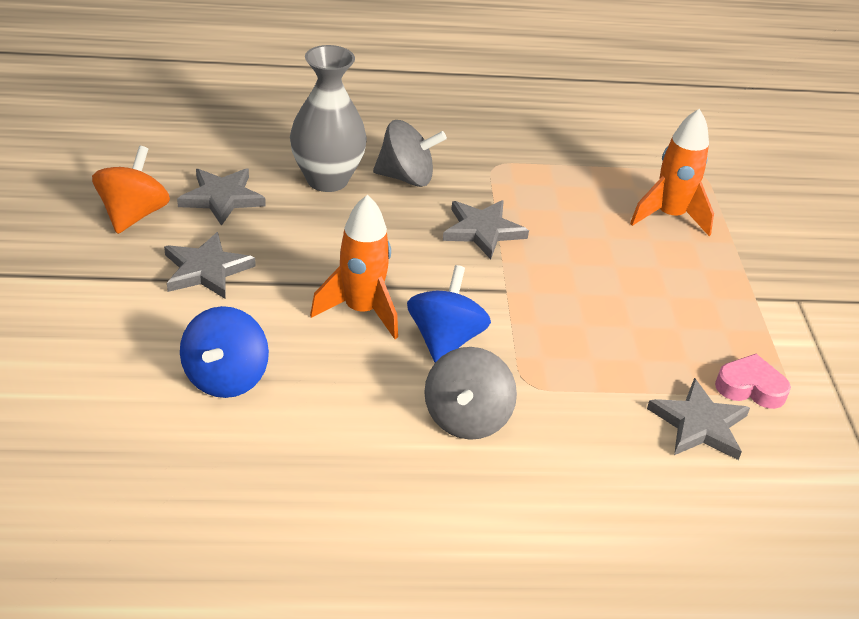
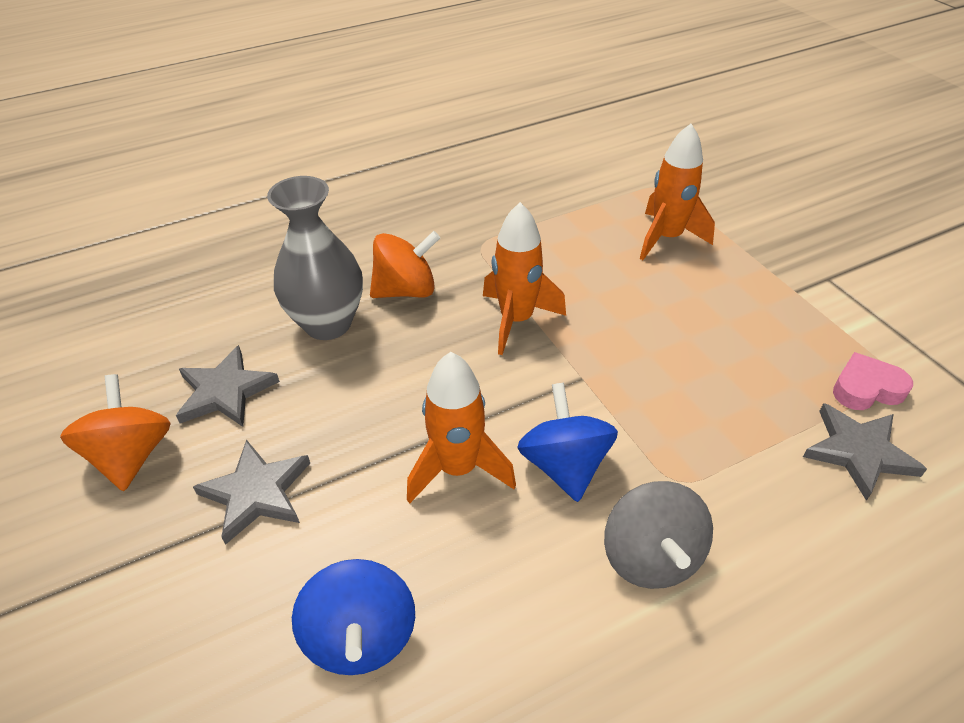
camera: 20 degrees left, 5 degrees up
grey spinning top [373,120,447,187] -> orange spinning top [370,231,440,298]
grey star [443,200,529,259] -> orange rocket [483,202,566,355]

